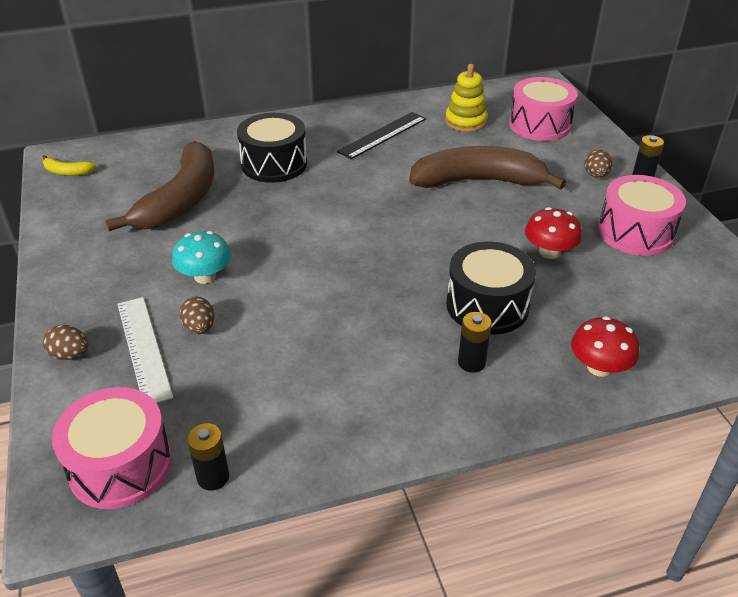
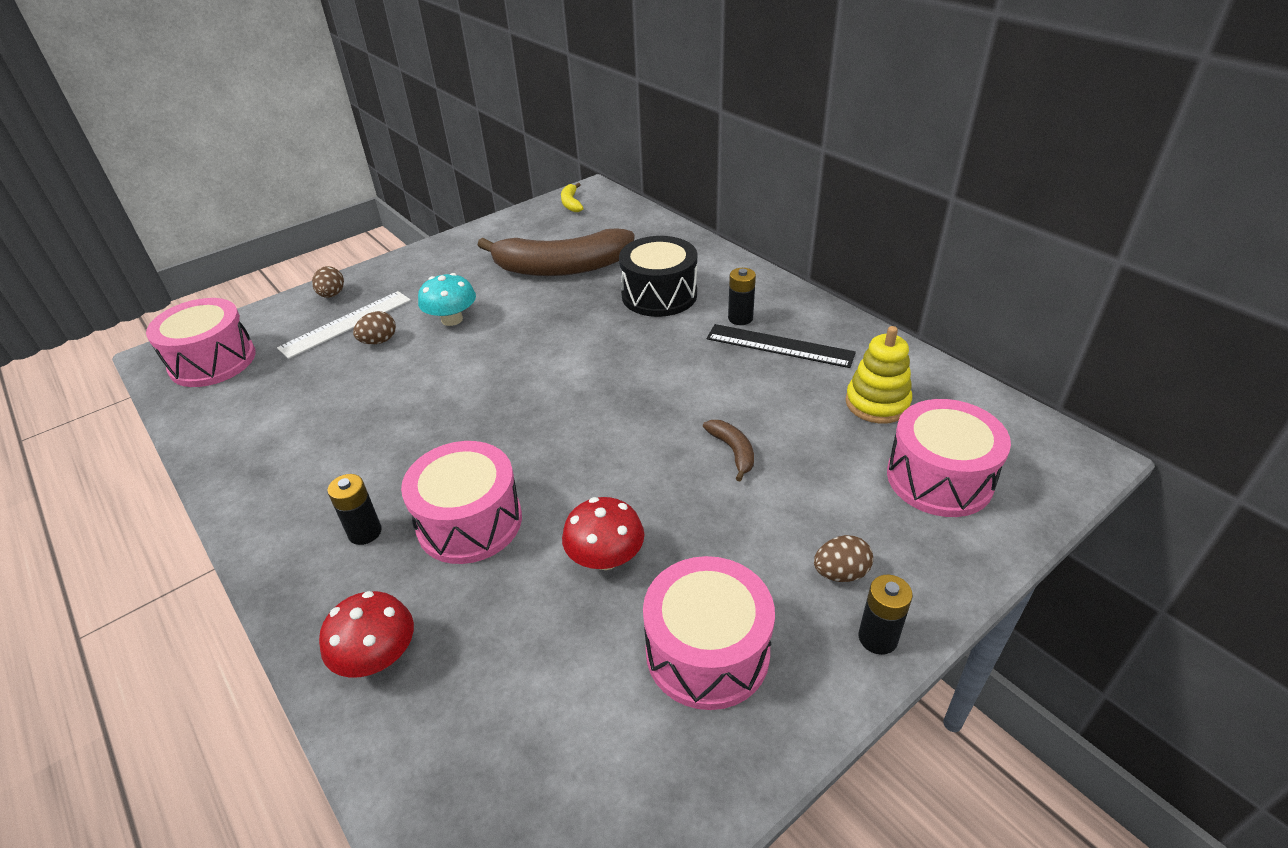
camera: 70 degrees right, 0 degrees up
black battery [187,423,229,491] -> black battery moved to [728,268,756,325]
brown banana [409,146,566,189] -> brown banana [703,420,754,482], size x0.40
black drum [447,241,536,335] -> pink drum [401,441,522,564]

